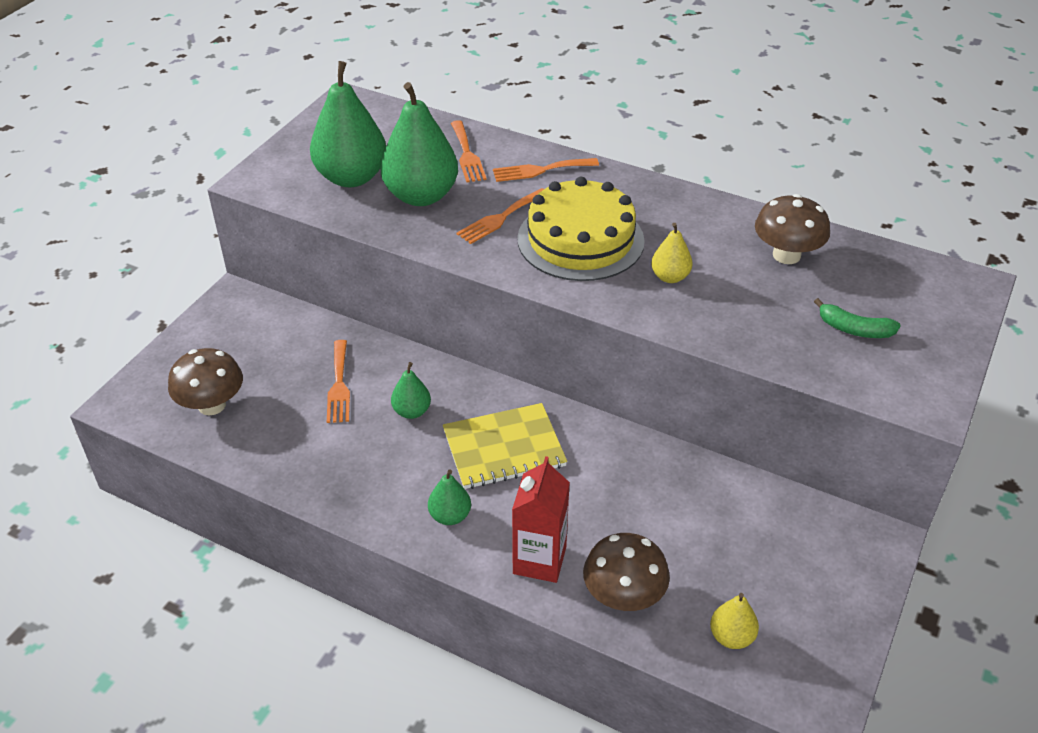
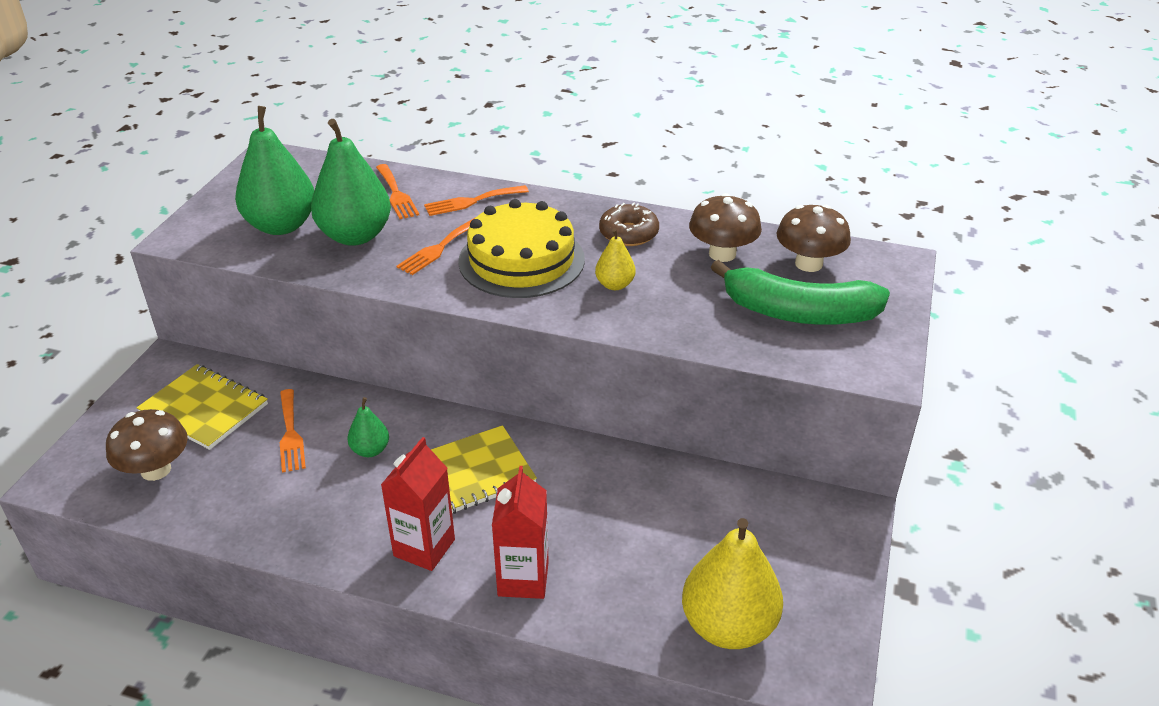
camera: 10 degrees left, 5 degrees down
green pear [428,469,471,525] -> red carton [381,437,455,571]
brown mushroom [583,533,670,611] -> brown mushroom moved to [776,205,851,272]
yellow pear [710,593,759,649] -> yellow pear [682,518,783,649], size x2.04
green banana [814,298,901,338] -> green banana [711,260,890,325], size x2.11
none -> yellow notebook [137,364,268,450]
none -> brown donut [599,202,659,246]

